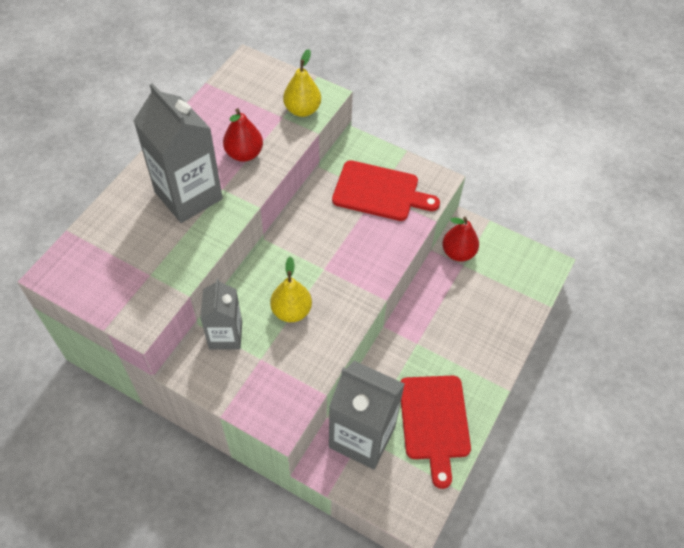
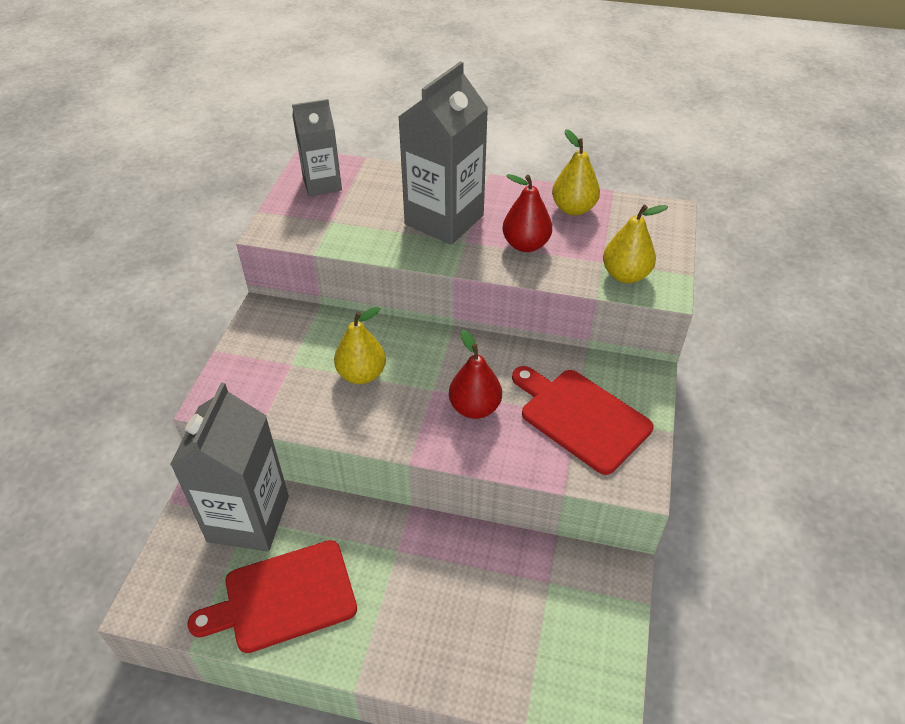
camera: 75 degrees right, 10 degrees down
grey carton [200,278,242,349] -> grey carton moved to [292,99,342,196]
red cutting board [332,160,440,221] -> red cutting board turned 135 degrees clockwise [512,366,653,475]
red pear [442,216,479,261] -> red pear moved to [449,330,502,419]
none -> yellow pear [552,129,600,215]

